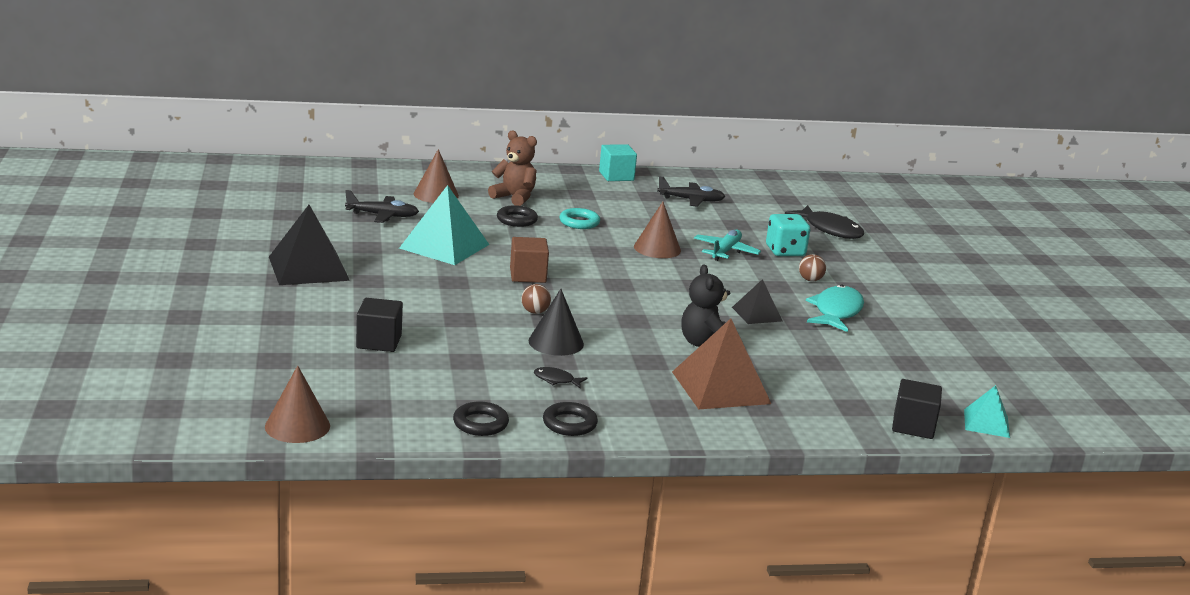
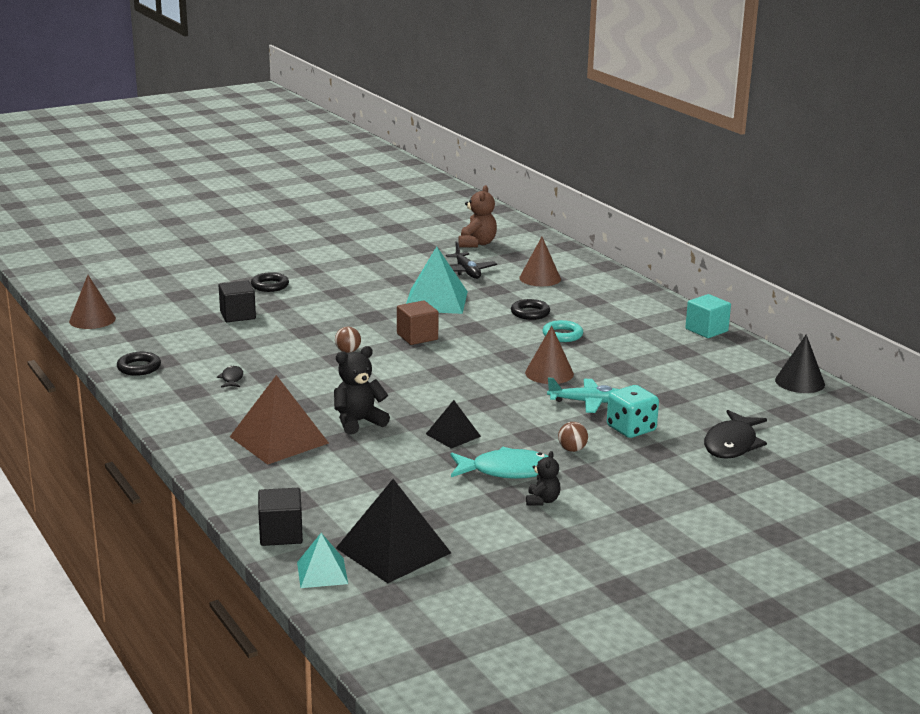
camera: 70 degrees right, 0 degrees up
black pyramid [269,205,350,285] -> black pyramid moved to [336,479,451,583]
brown teddy bear [488,131,537,206] -> brown teddy bear moved to [458,185,497,248]
black cone [528,289,584,356] -> black cone moved to [775,334,825,393]
black ring [543,402,598,436] -> black ring moved to [251,272,289,292]
black plane [657,176,726,207] -> none
none -> black teddy bear [526,451,560,506]

